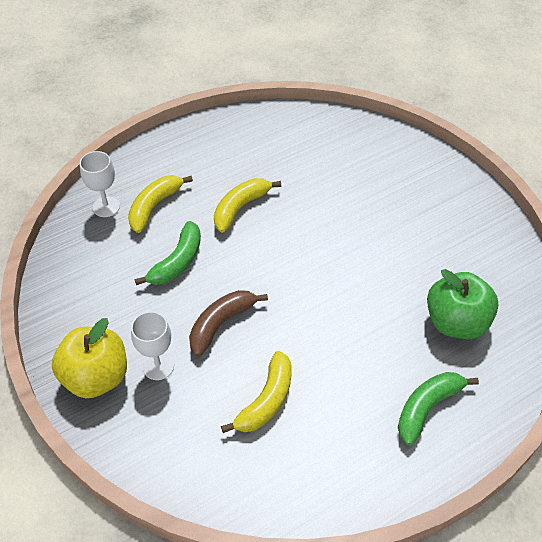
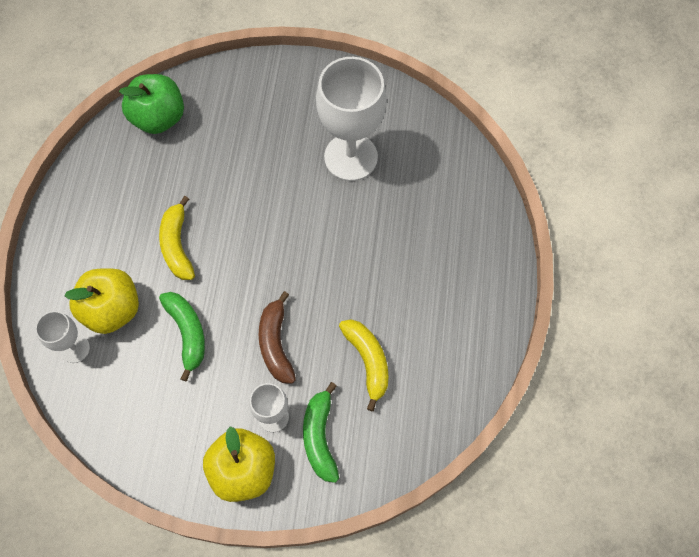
camera: 50 degrees left, 15 degrees up
yellow banana [128,175,193,233] -> yellow apple [65,268,139,334]
green banana [398,372,479,445] -> green banana moved to [303,382,339,483]
green apple [427,269,499,339] -> green apple moved to [119,74,184,134]
none -> white goblet [316,57,387,181]

